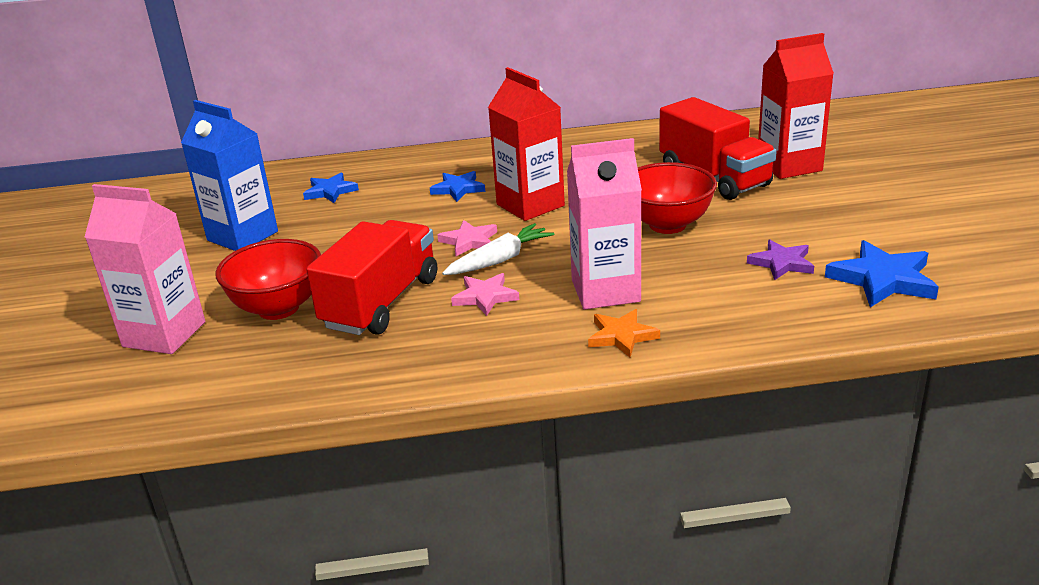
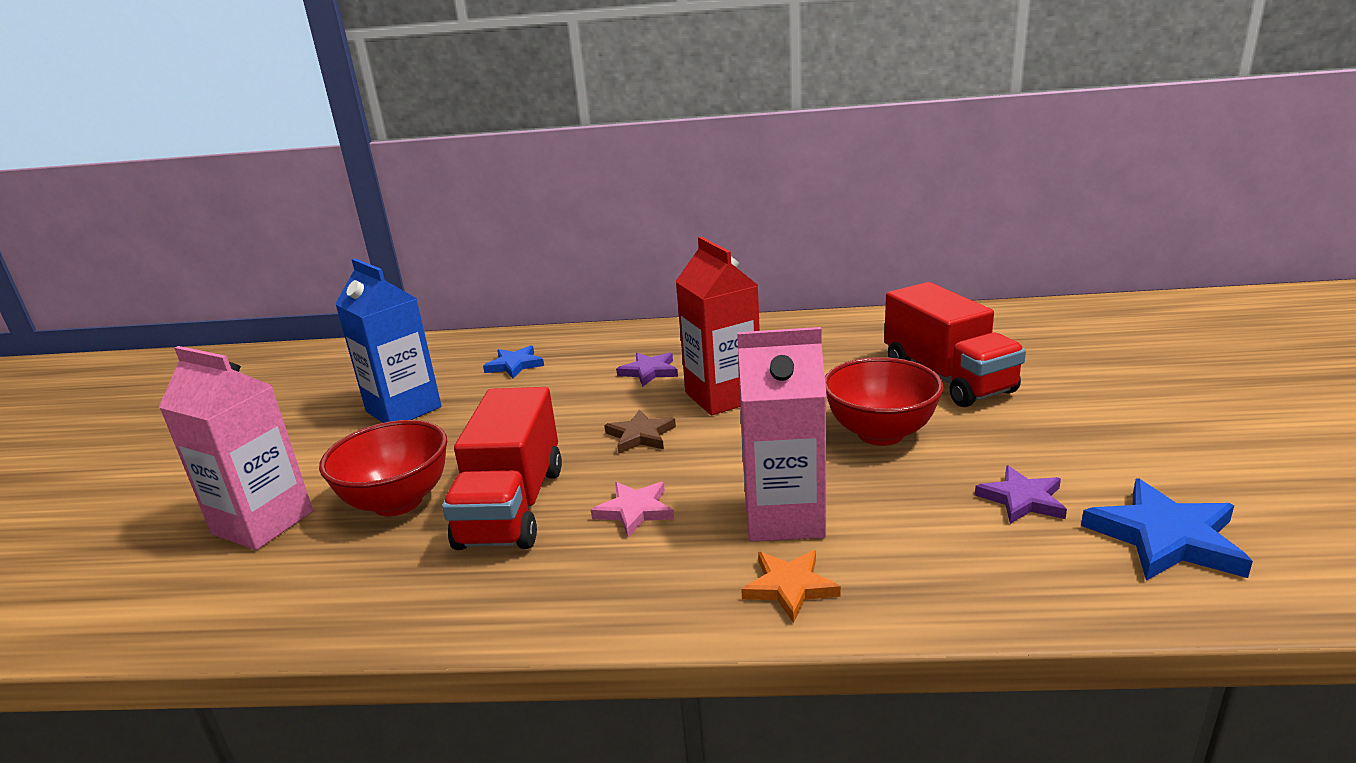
camera: 10 degrees right, 5 degrees down
red truck [306,220,437,335] -> red truck turned 150 degrees clockwise [442,387,562,550]
blue star [430,171,485,202] -> purple star [616,353,678,387]
pink star [437,220,497,256] -> brown star [605,409,676,454]
white carrot [442,223,554,275] -> none
red carton [758,33,834,179] -> none

